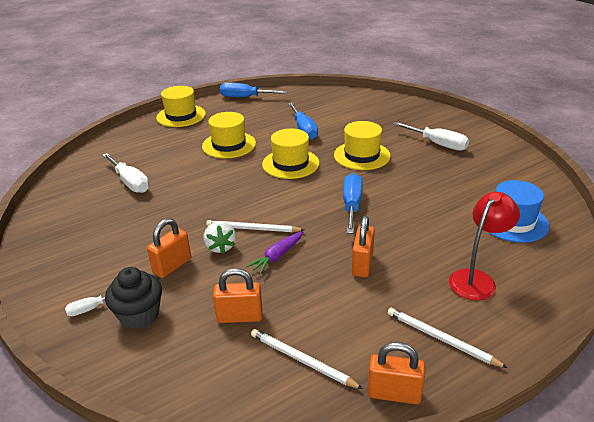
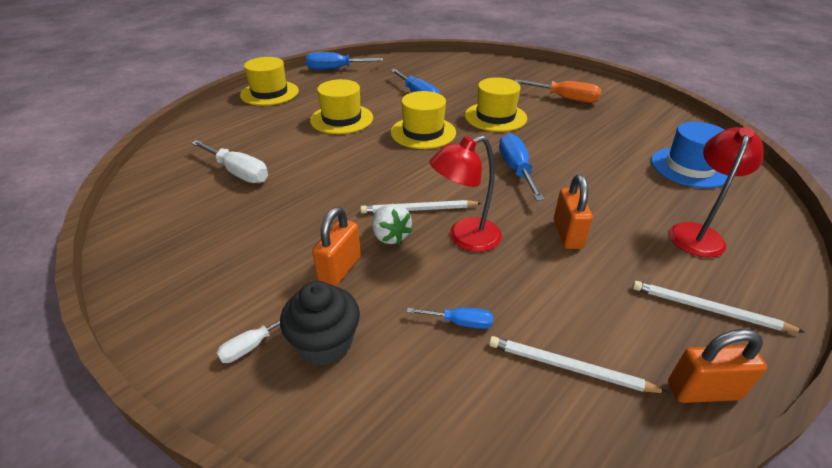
camera: 15 degrees left, 5 degrees up
orange padlock [213,268,263,323] -> blue screwdriver [407,307,493,329]
purple carrot [247,231,303,274] -> red lamp [429,136,502,252]
white screwdriver [393,122,469,151] -> orange screwdriver [515,79,601,103]

